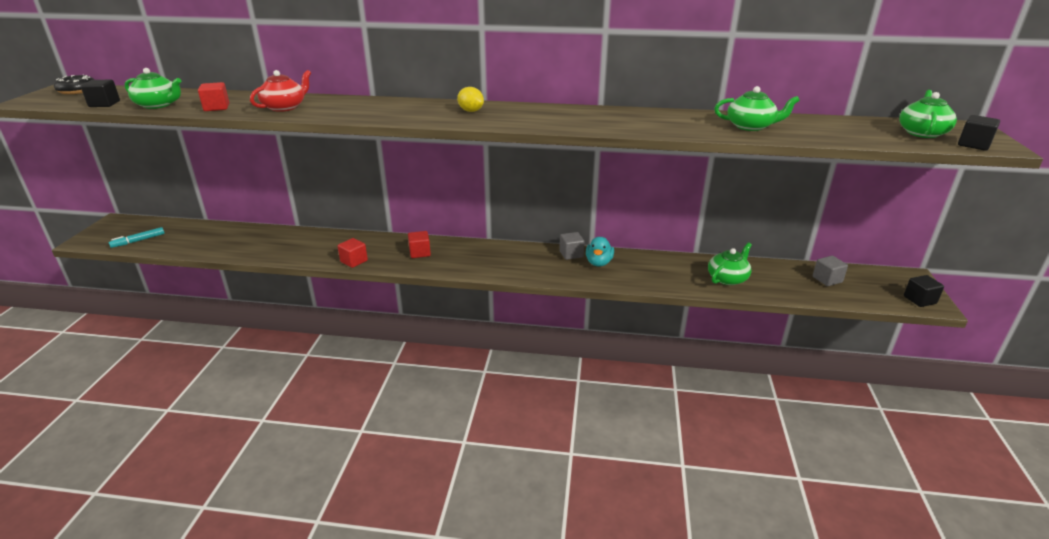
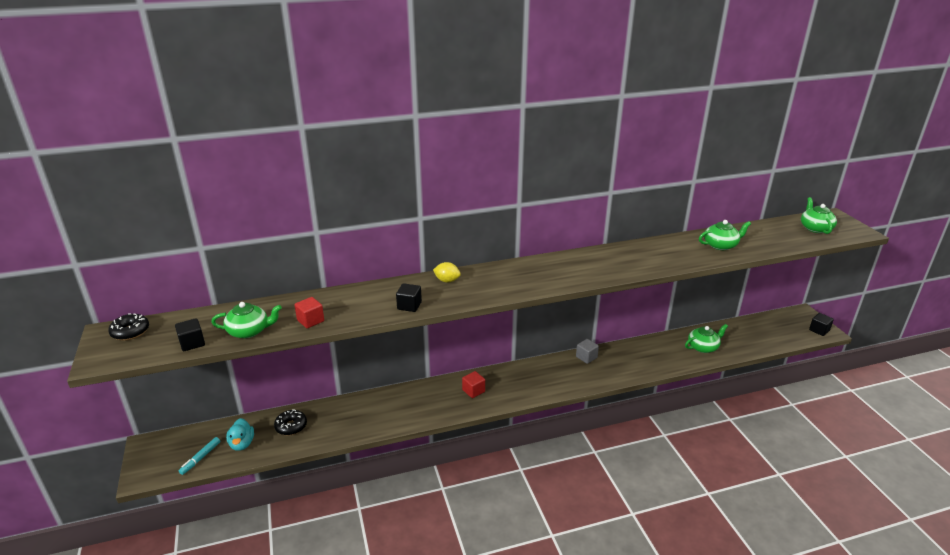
camera: 25 degrees left, 0 degrees up
red teapot [250,70,311,112] -> none
red cube [338,238,368,268] -> none
yellow lemon [457,87,484,112] -> yellow lemon moved to [433,262,461,283]
turquoise duck [586,237,614,266] -> turquoise duck moved to [226,418,254,451]
green teapot [708,242,752,285] -> green teapot turned 45 degrees clockwise [685,324,728,353]
grey cube [813,256,848,286] -> none
black cube [958,115,1000,151] -> black cube moved to [396,283,422,312]
none -> black donut [274,409,307,435]

